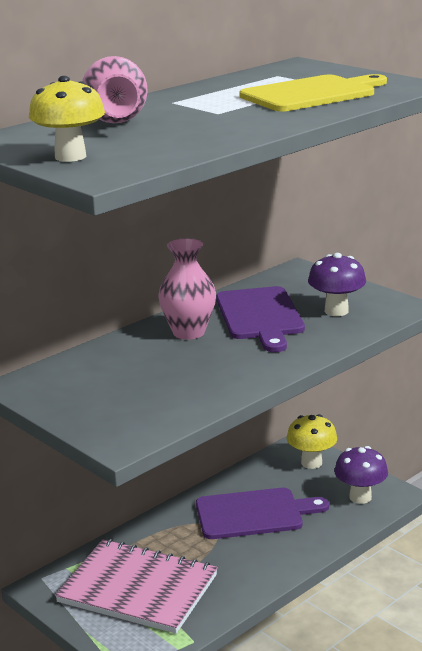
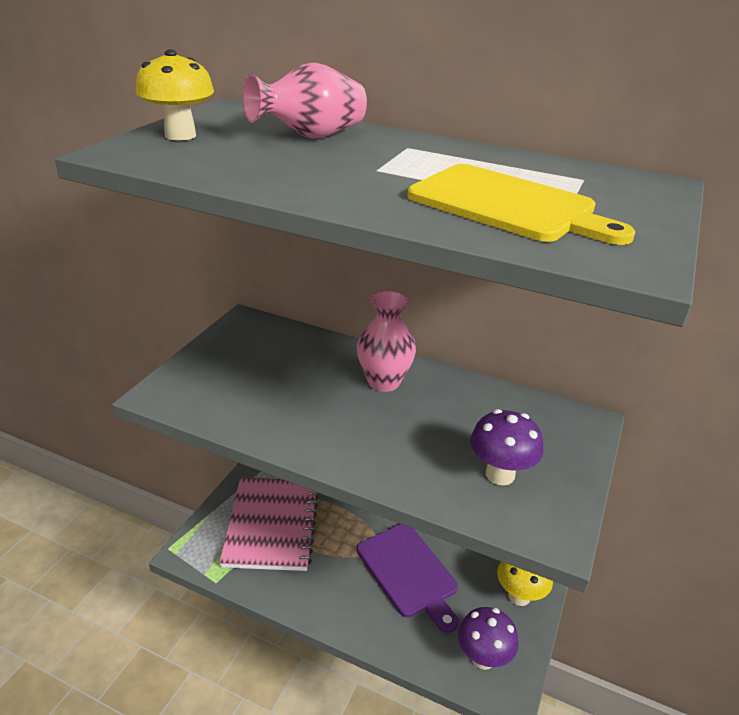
camera: 65 degrees right, 10 degrees up
purple cutting board [216,286,305,352] -> none

